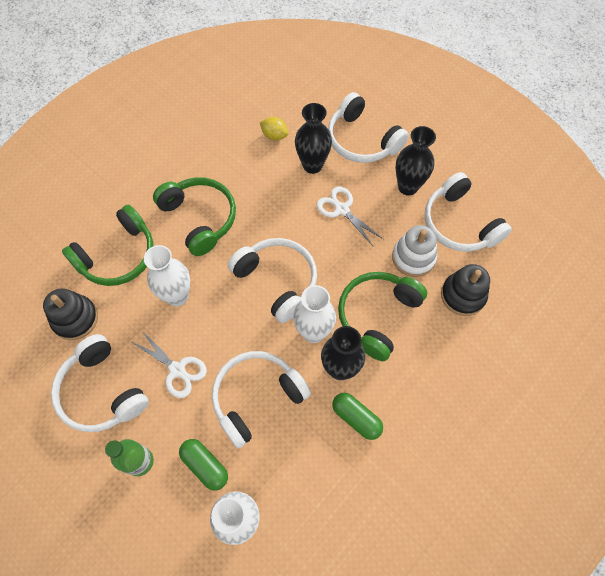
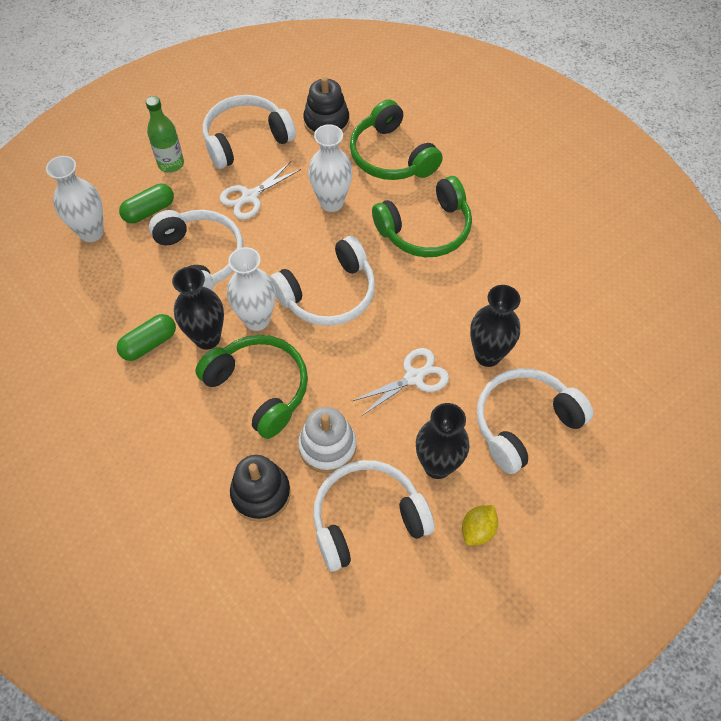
camera: 100 degrees right, 5 degrees down
yellow lemon [260,117,289,140] -> yellow lemon moved to [462,505,498,546]

